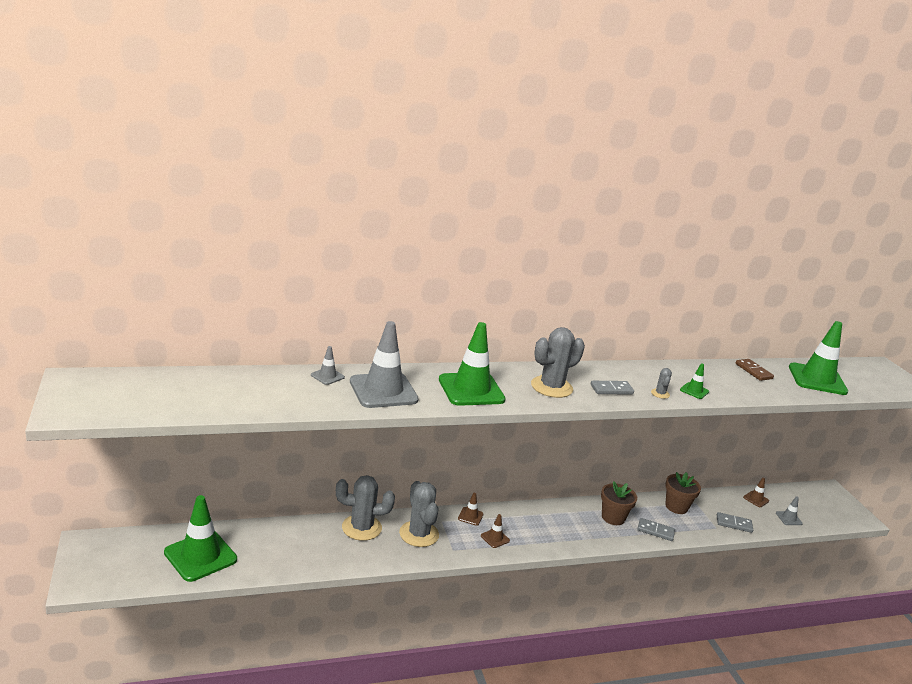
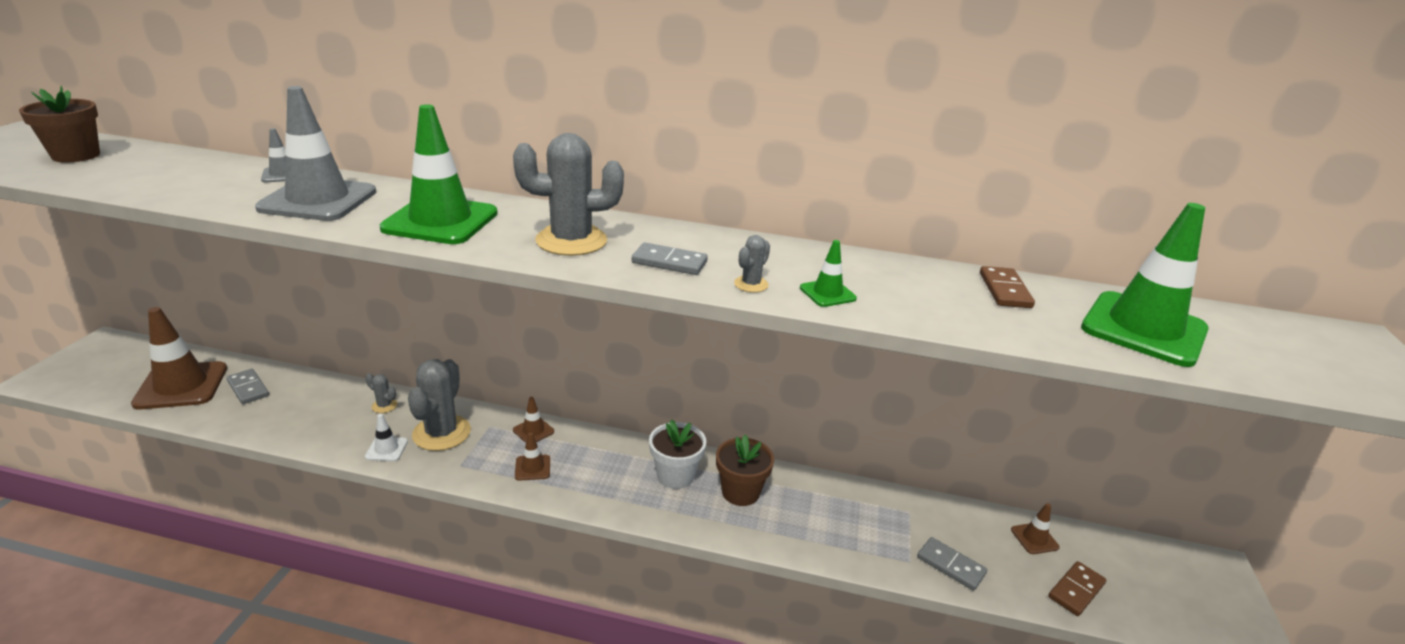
camera: 30 degrees right, 5 degrees up
green traffic cone [164,495,237,582] -> brown traffic cone [131,307,227,410]
grey cactus [336,475,395,541] -> grey cactus [365,373,398,413], size x0.45
grey domino [637,518,675,541] -> grey domino moved to [227,369,269,404]
brown flower pot [665,472,701,514] -> brown flower pot moved to [19,86,100,163]
grey traffic cone [776,496,803,525] -> brown domino [1048,561,1106,616]
none -> white traffic cone [365,414,408,461]
none -> white flower pot [649,419,706,489]

